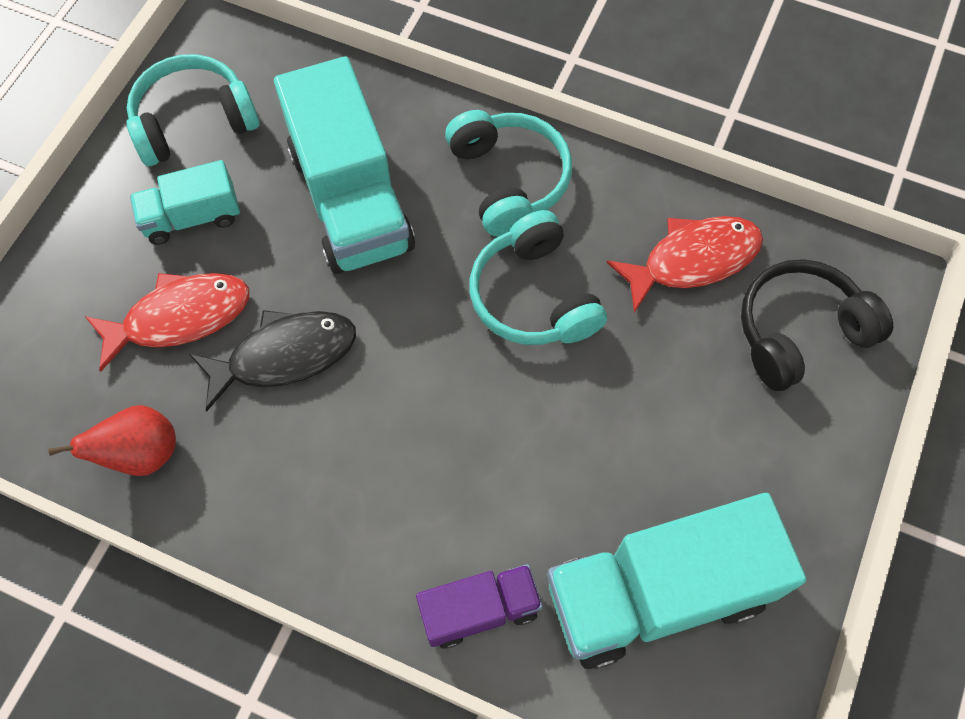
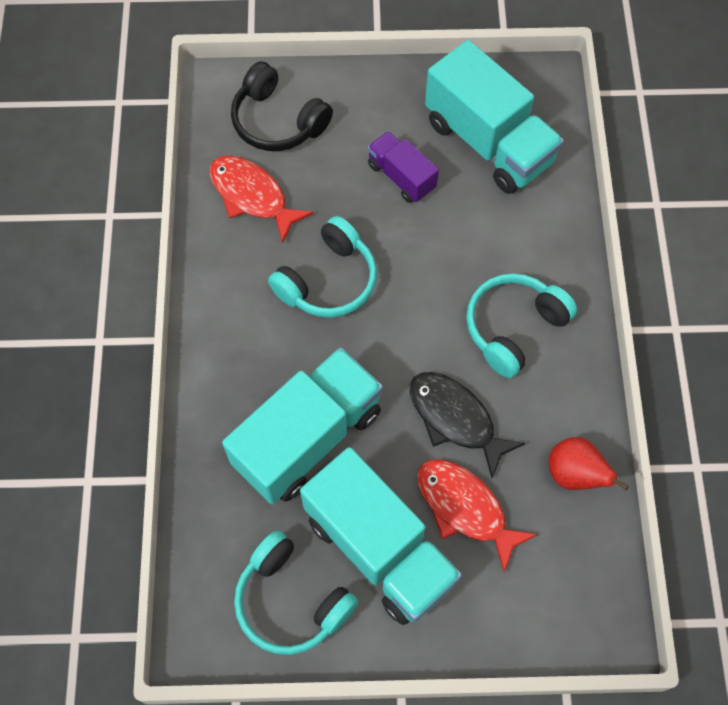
camera: 115 degrees left, 0 degrees up
turquoise truck [130,160,240,245] -> turquoise truck [300,447,462,625], size x1.90
purple truck [416,564,543,649] -> purple truck moved to [368,131,439,203]
turquoise headphones [445,110,572,237] -> turquoise headphones moved to [466,273,577,378]

